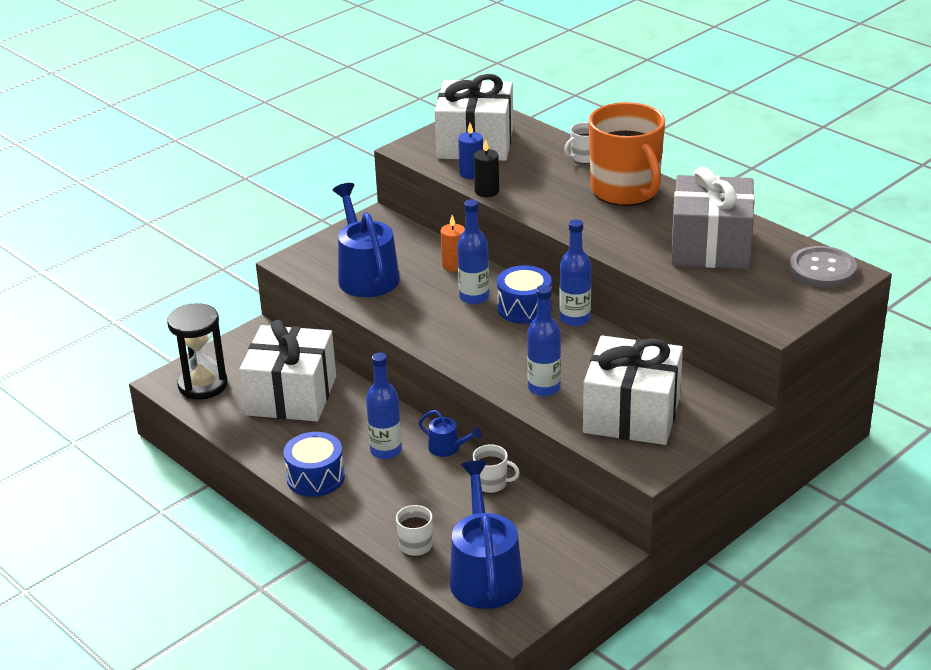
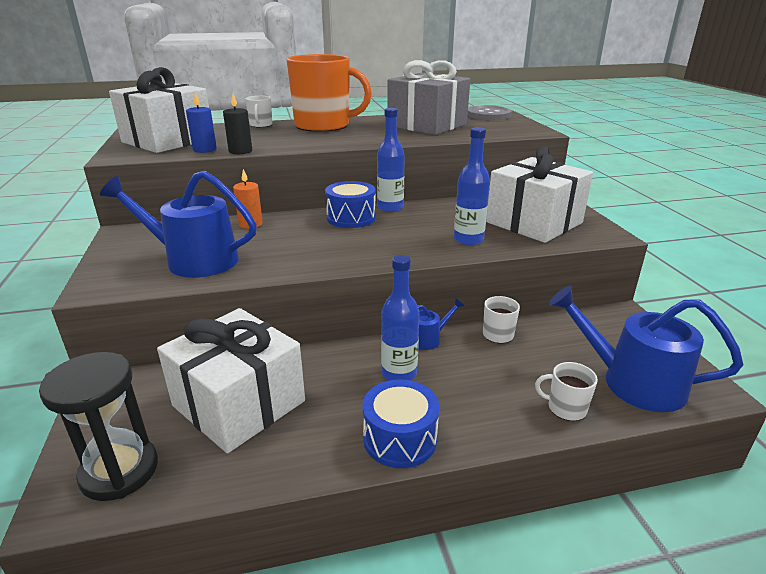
camera: 60 degrees left, 5 degrees down
blue bottle [457,199,489,305] -> none

